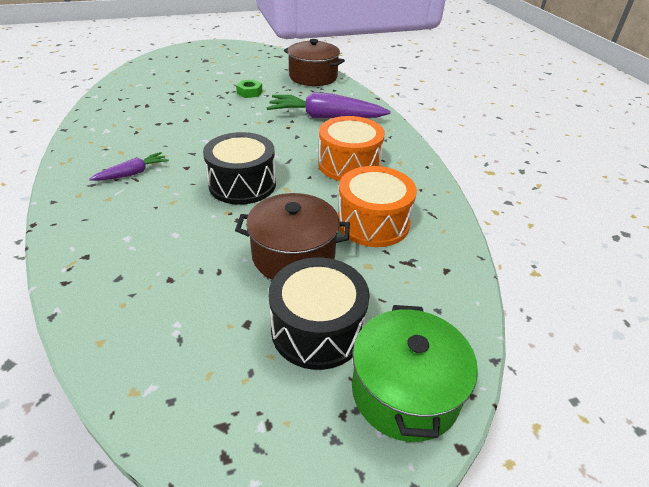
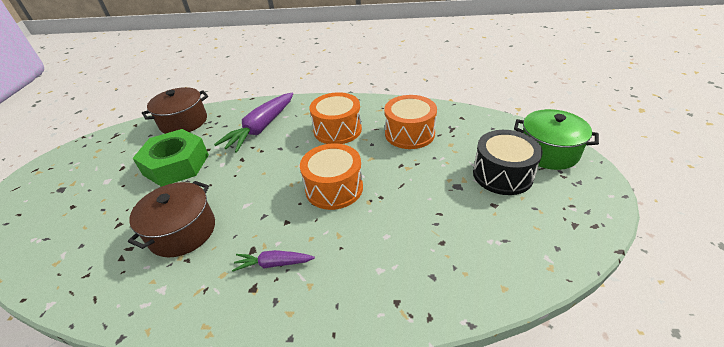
camera: 65 degrees left, 0 degrees up
purple carrot [89,152,169,181] -> purple carrot turned 75 degrees counterclockwise [232,250,315,272]
black drum [203,132,276,205] -> orange drum [300,143,363,210]
brown pot [235,193,350,280] -> brown pot moved to [128,181,215,257]
green nut [236,79,263,98] -> green nut [133,129,209,187], size x2.38

